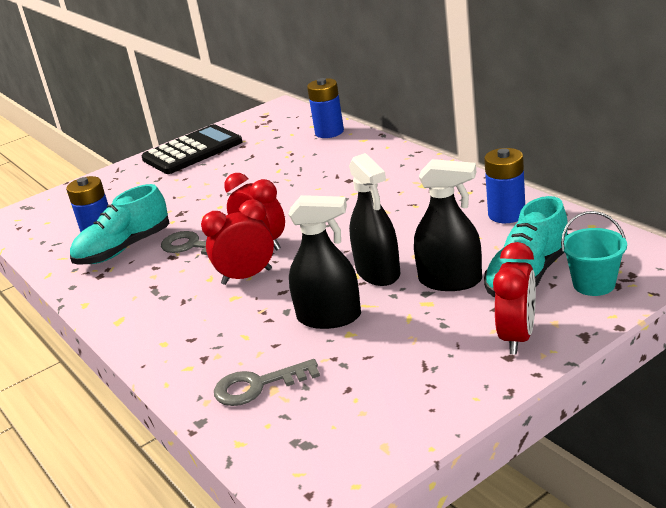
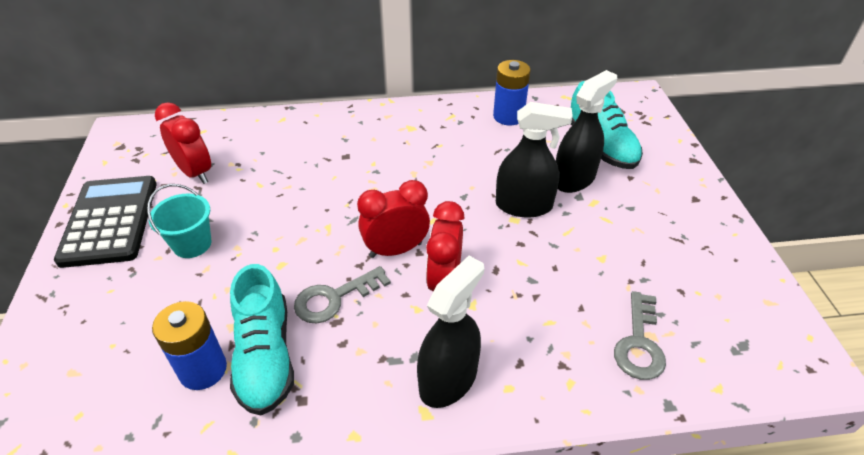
camera: 65 degrees left, 15 degrees up
black spray bottle [288,195,361,329] -> black spray bottle moved to [417,256,484,408]
blue battery [307,78,344,138] -> none
red clock [493,242,536,355] -> red clock moved to [155,102,211,184]
turquoise bucket [561,211,627,296] -> turquoise bucket moved to [147,184,211,258]

